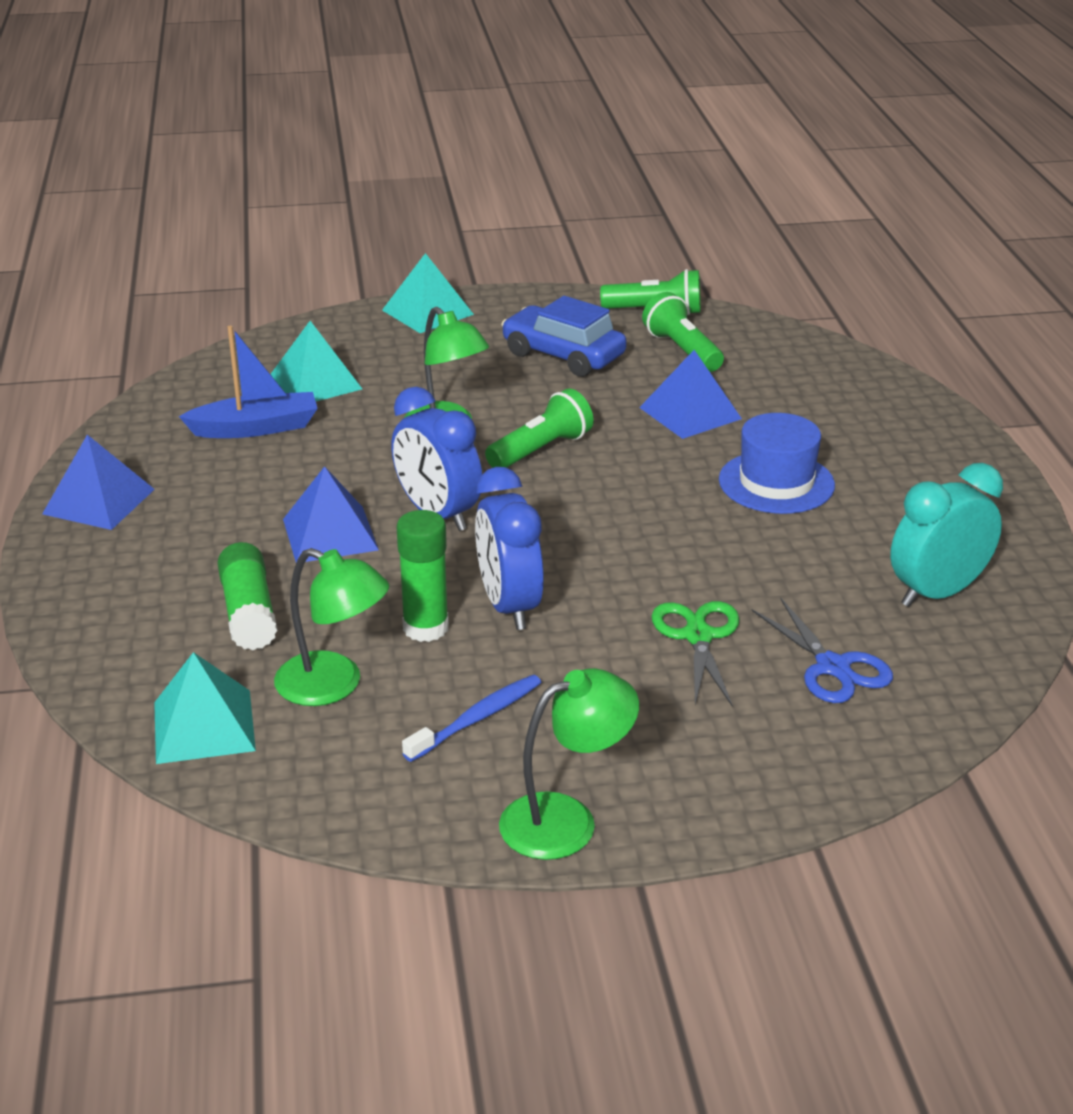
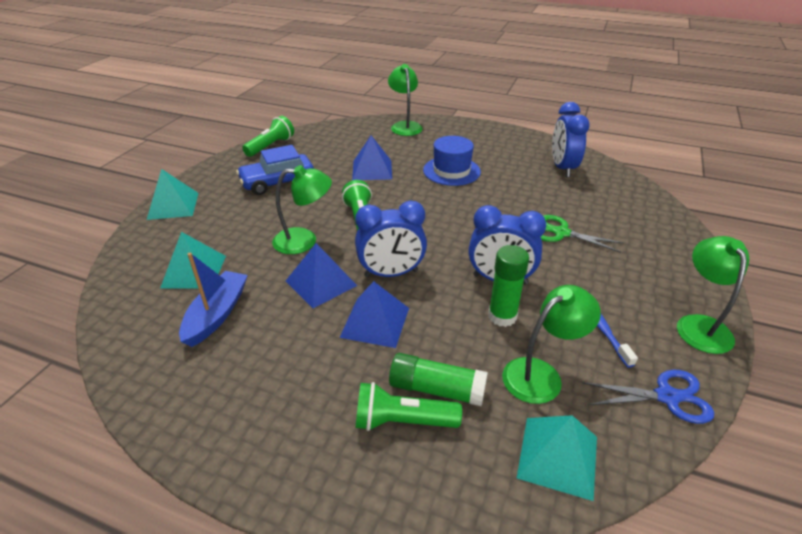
camera: 60 degrees left, 5 degrees up
blue pyramid [42,435,155,530] -> blue pyramid moved to [286,243,357,308]
green flashlight [642,292,724,372] -> green flashlight moved to [356,382,462,431]
blue scissors [751,597,893,703] -> blue scissors moved to [582,370,714,424]
turquoise clock [890,463,1003,607] -> blue clock [552,102,590,177]
none -> green lamp [388,64,423,136]

